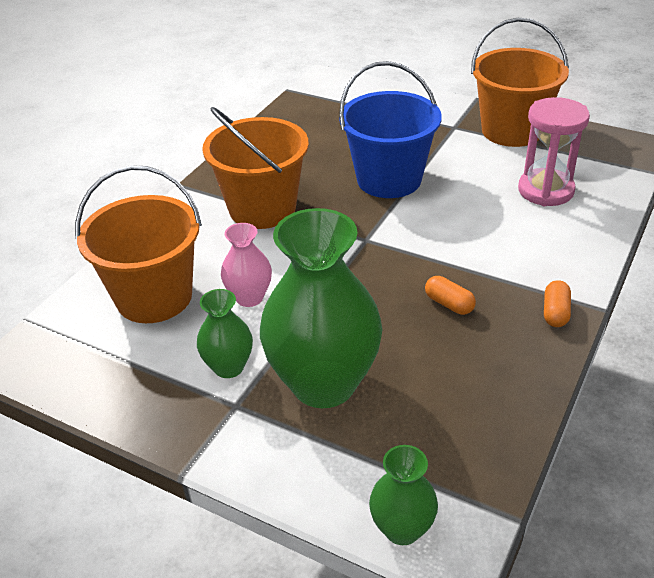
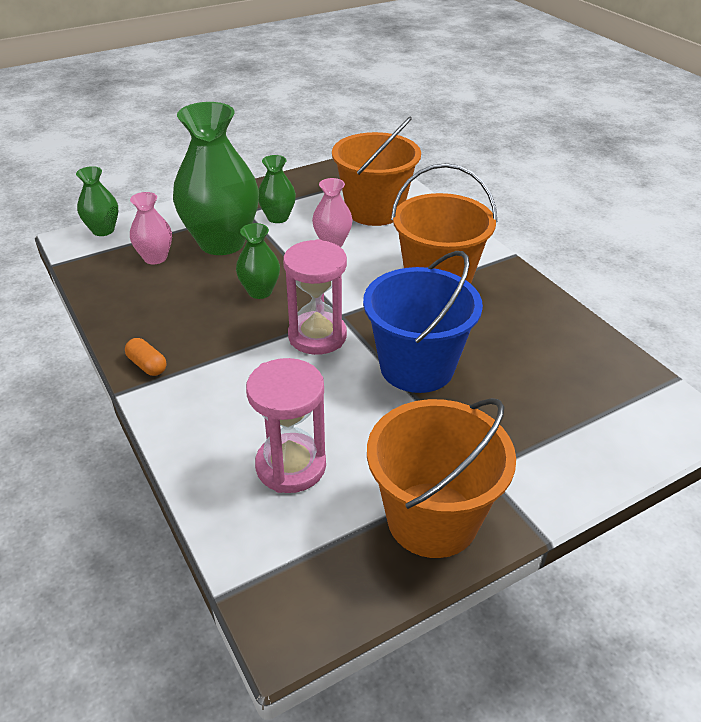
camera: 120 degrees right, 0 degrees up
orange capsule [425,276,476,315] -> none
none -> pink vase [130,192,172,265]
none -> green vase [236,223,280,299]
none -> pink hourglass [283,239,347,355]

